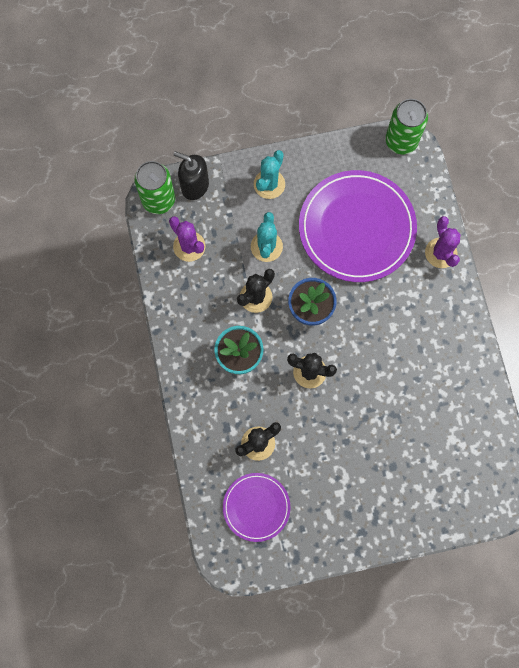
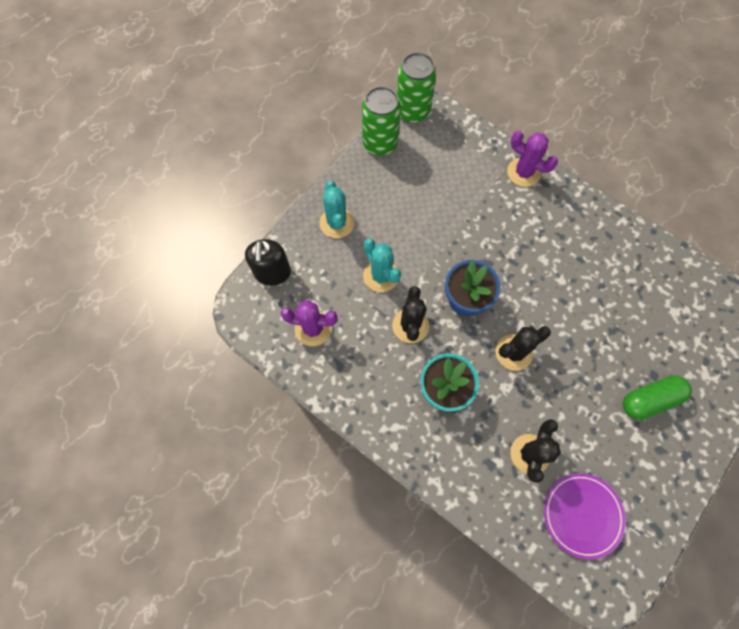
camera: 40 degrees left, 5 degrees down
green can [134,161,175,214] -> green can moved to [362,86,401,155]
black soap dispenser [173,151,209,200] -> black soap dispenser turned 75 degrees counterclockwise [245,239,291,285]
purple plate [299,170,417,282] -> none
none -> green capsule [623,375,692,420]

